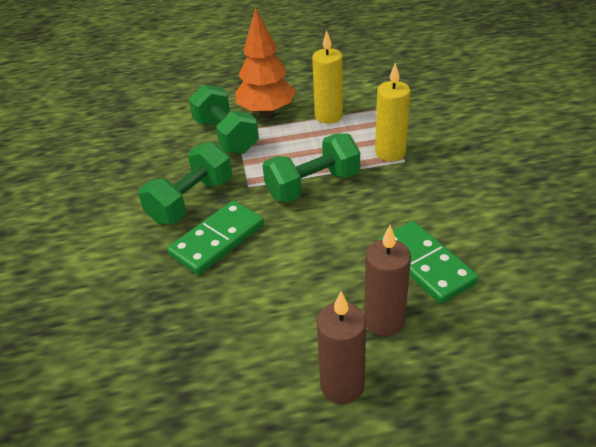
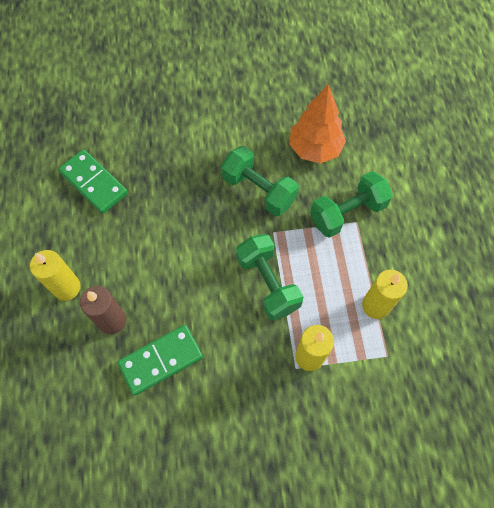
camera: 90 degrees right, 25 degrees up
green domino [167,201,264,275] -> green domino moved to [58,149,128,214]
orange tree [235,7,296,116] -> orange tree moved to [289,84,346,164]
brown candle [317,292,366,404] -> yellow candle [30,250,81,301]

